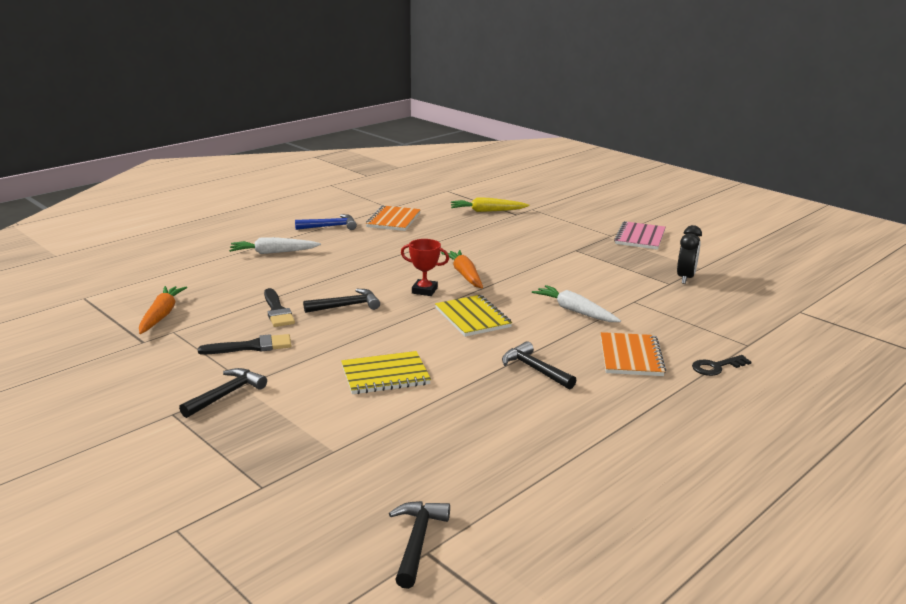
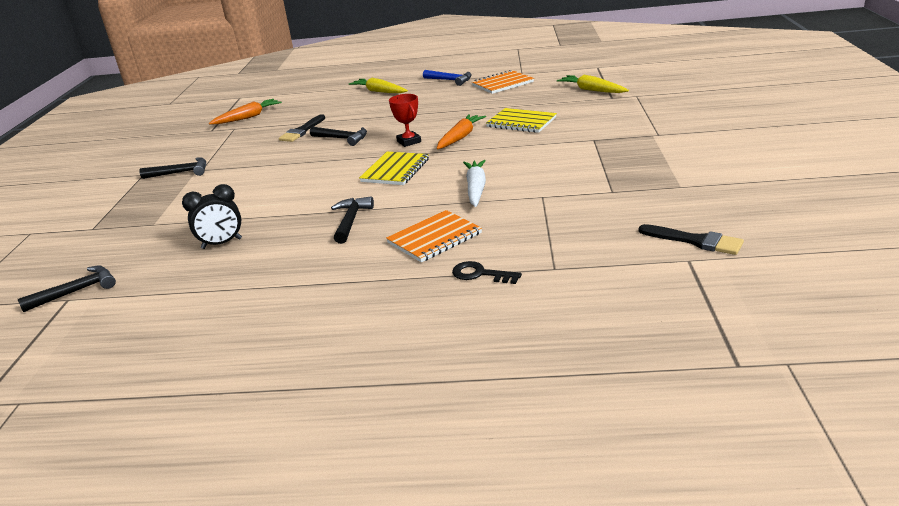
camera: 50 degrees right, 5 degrees up
black brush [198,334,291,354] -> black brush moved to [639,224,744,255]
white carrot [229,237,321,254] -> yellow carrot [349,78,408,93]
yellow notebook [341,351,431,394] -> yellow notebook moved to [486,108,557,133]
pink notebook [614,221,666,250] -> none
black clock [677,225,702,284] -> black clock moved to [182,184,242,249]

